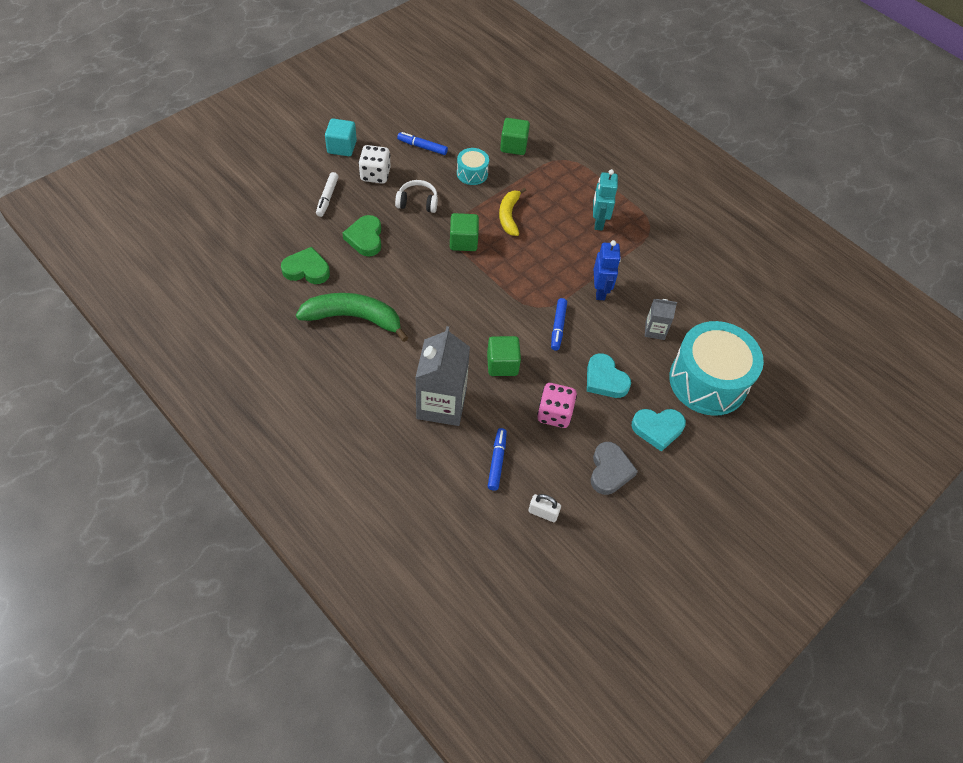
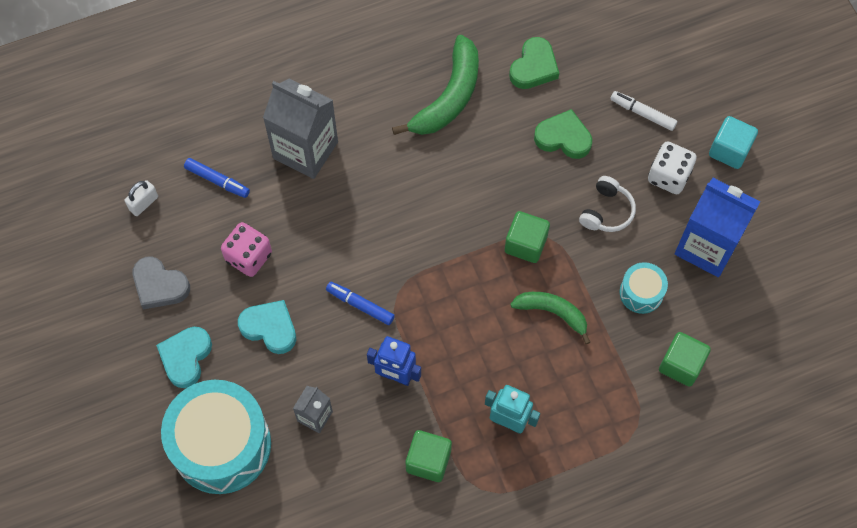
camera: 115 degrees right, 10 degrees up
blue marker [397,132,448,155] -> blue carton [675,178,760,277]
green cube [487,336,521,376] -> green cube moved to [406,430,452,482]
yellow banana [499,187,526,236] -> green banana [510,292,590,344]
turquoise heart [587,353,631,398] -> turquoise heart turned 45 degrees clockwise [238,300,296,354]

